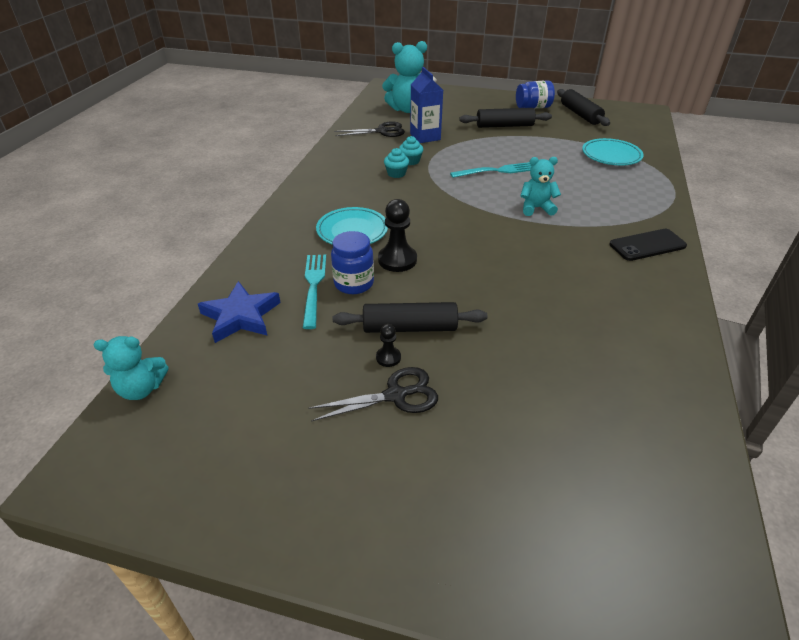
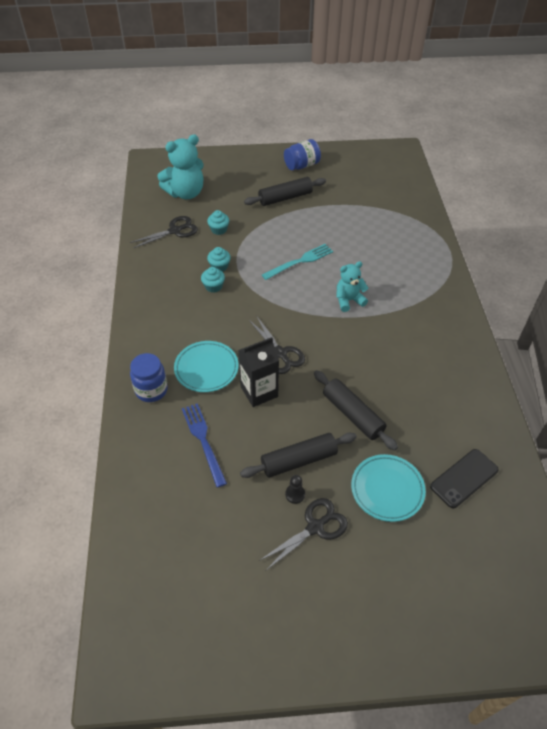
camera: 20 degrees left, 10 degrees up
turquoise teddy bear [93,336,169,400] -> none
blue star [198,281,281,343] -> none
turquoise fork [303,255,326,329] -> blue fork [182,403,227,488]
blue jar [331,231,374,294] -> blue jar moved to [130,353,168,402]
black pawn [378,199,417,272] -> black carton [238,337,279,407]
blue carton [410,67,443,143] -> turquoise cupcake [207,210,229,235]
black rolling pin [557,89,610,126] -> black rolling pin moved to [314,370,398,451]
turquoise plate [582,138,644,165] -> turquoise plate moved to [351,454,426,522]
black phone [609,229,687,261] -> black phone moved to [430,449,499,508]
none -> black scissors [249,315,305,374]

